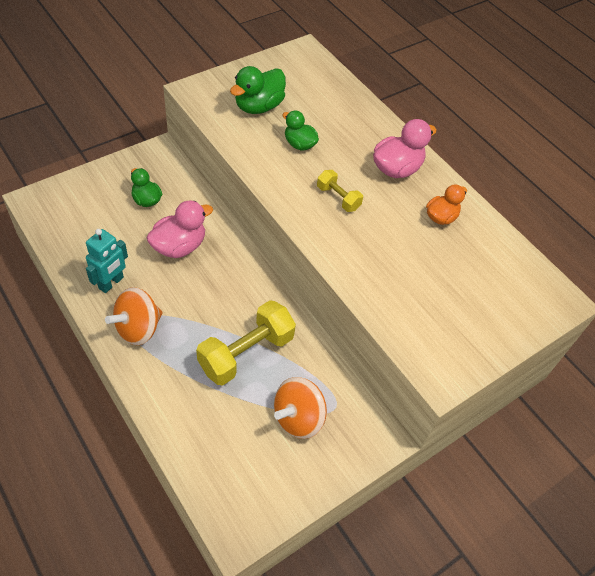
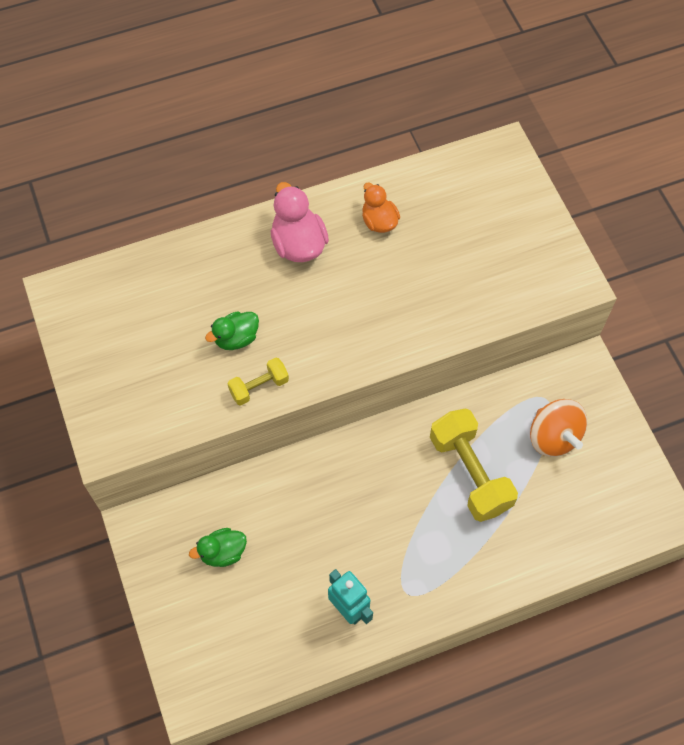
camera: 70 degrees left, 10 degrees up
orange spinning top [105,287,163,345] -> none
pink duck [146,201,213,258] -> none
green duck [230,66,286,114] -> none
yellow dumbbell [317,170,363,212] -> yellow dumbbell moved to [227,357,289,406]

